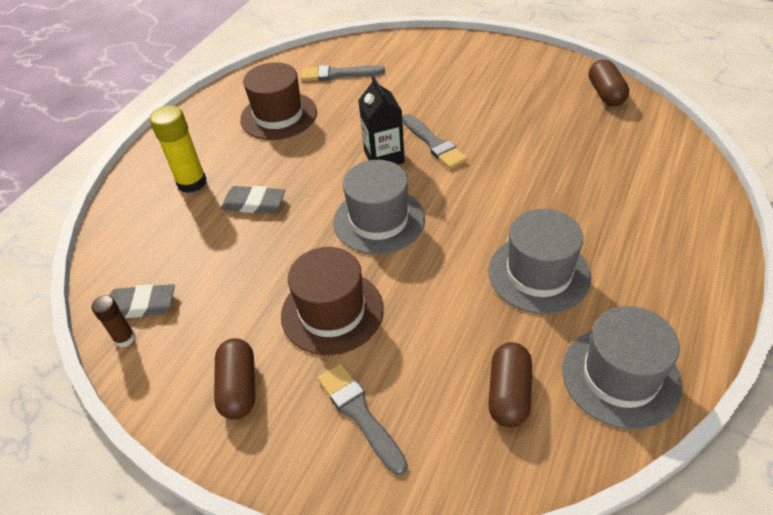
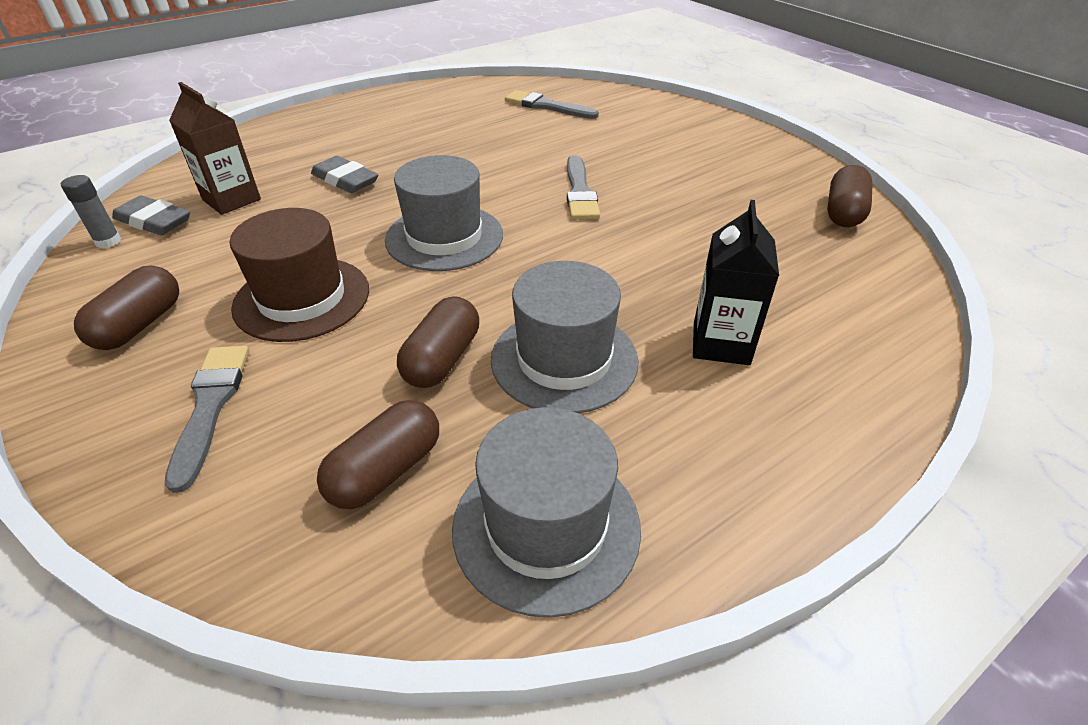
camera: 25 degrees right, 5 degrees down
brown glue stick [92,295,136,347] -> grey glue stick [61,175,121,248]
yellow glue stick [149,105,207,193] -> none
brown hat [240,62,317,140] -> none
black carton [358,76,405,165] -> black carton moved to [693,200,779,365]
none -> brown carton [169,82,261,215]
none -> brown capsule [397,296,479,388]

